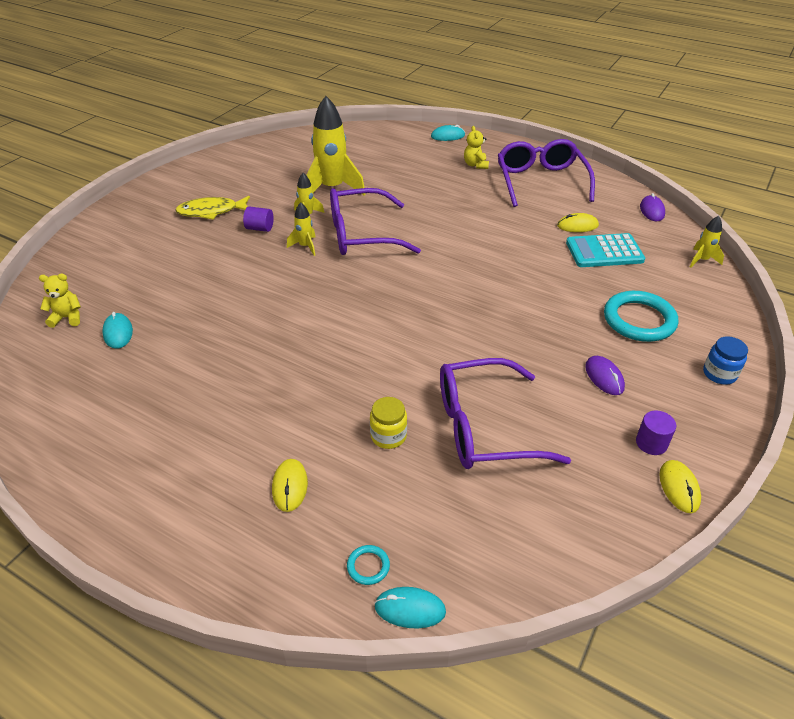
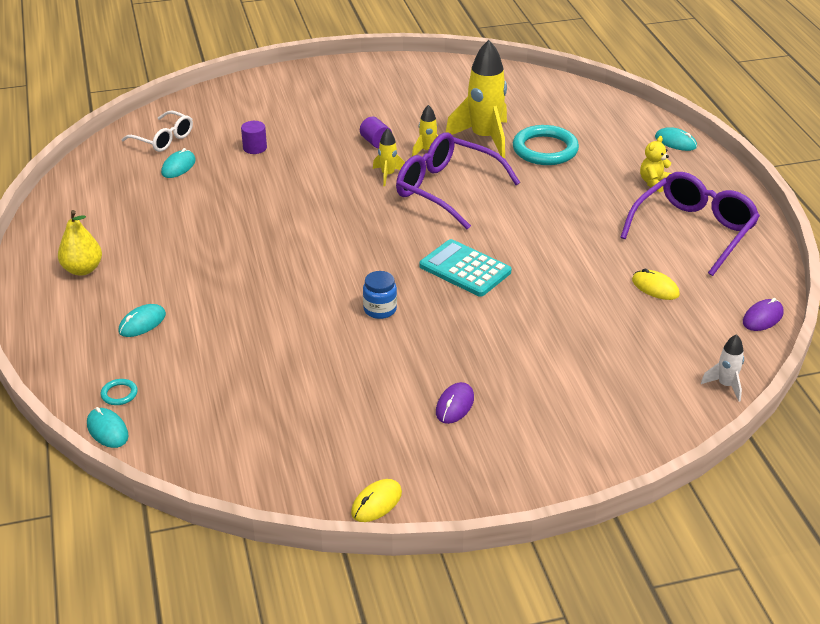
camera: 45 degrees right, 5 degrees down
yellow teddy bear [39,274,81,328] -> white glasses [121,110,193,152]
yellow fish [175,196,250,220] -> none
yellow mouse [272,459,308,512] -> turquoise mouse [119,304,166,337]
yellow jar [370,397,407,449] -> none
purple glasses [440,358,571,469] -> none
turquoise calculator [566,233,645,267] -> turquoise calculator moved to [420,239,511,297]
turquoise ring [604,291,678,342] -> turquoise ring moved to [513,125,579,165]
purple cylinder [636,410,676,455] -> purple cylinder moved to [241,121,267,154]
yellow rocket [690,216,724,267] -> white rocket [701,334,744,402]
blue jar [703,336,748,385] -> blue jar moved to [363,271,397,319]
none -> yellow pear [58,210,102,276]

